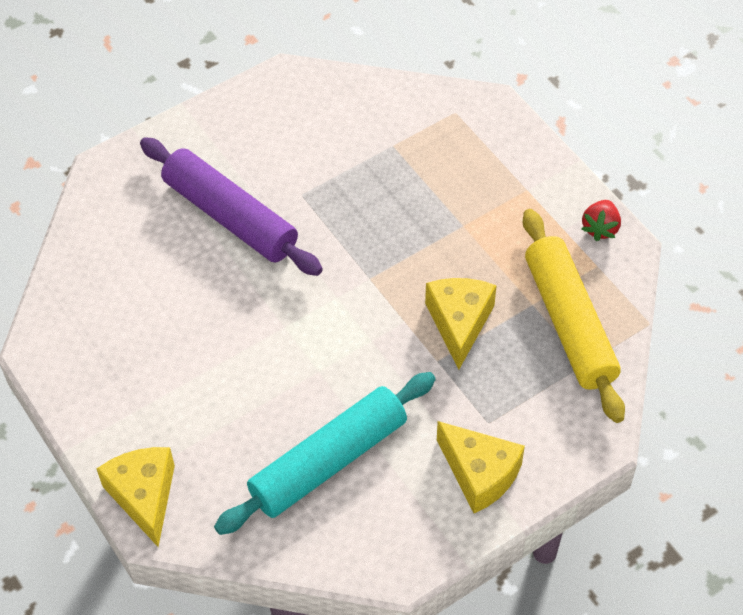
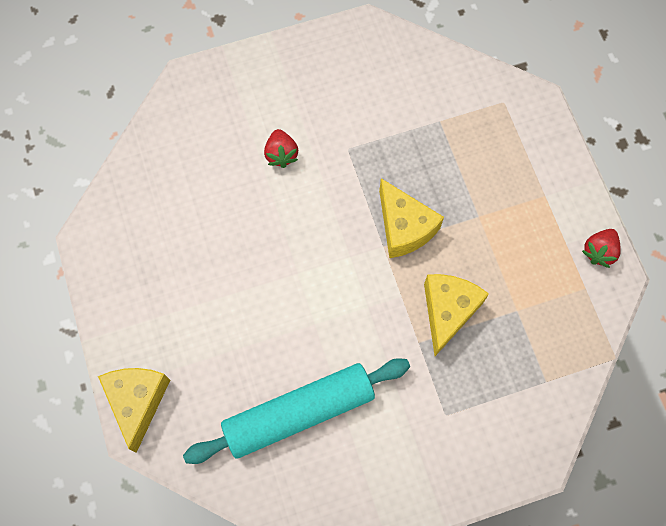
camera: 15 degrees right, 15 degrees up
purple rolling pin [140,137,323,276] -> red strawberry [264,129,298,168]
yellow cheese [437,421,525,513] -> yellow cheese moved to [379,178,444,258]
yellow rolling pin [523,209,625,423] -> none

